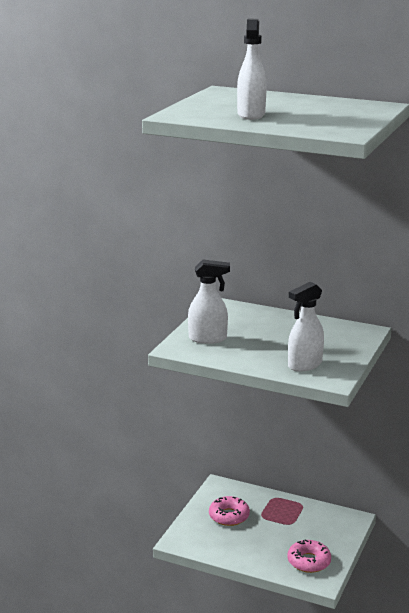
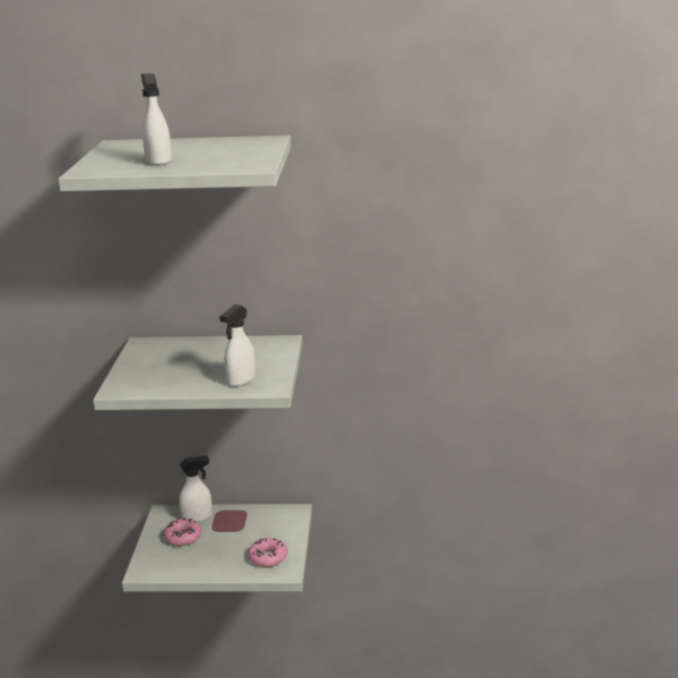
camera: 20 degrees left, 0 degrees up
white spray bottle [188,260,230,344] -> white spray bottle moved to [179,456,212,522]

